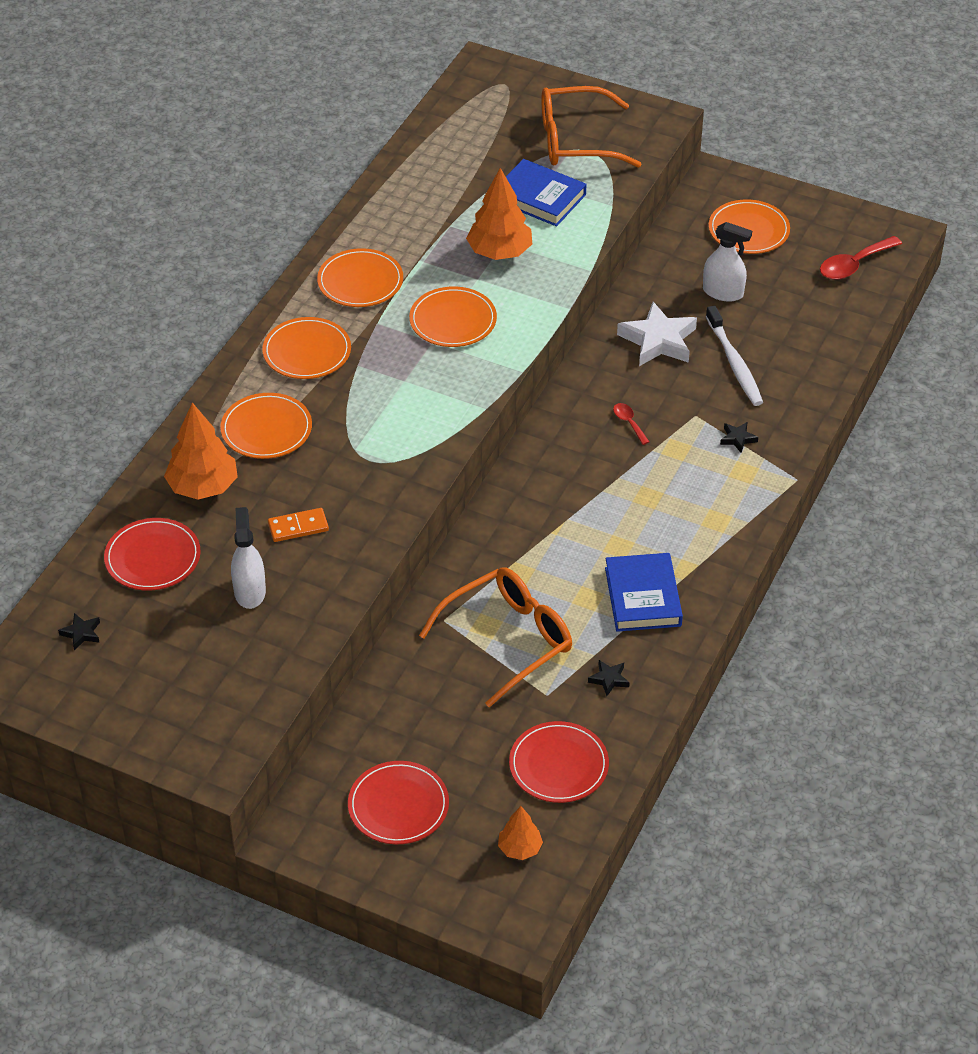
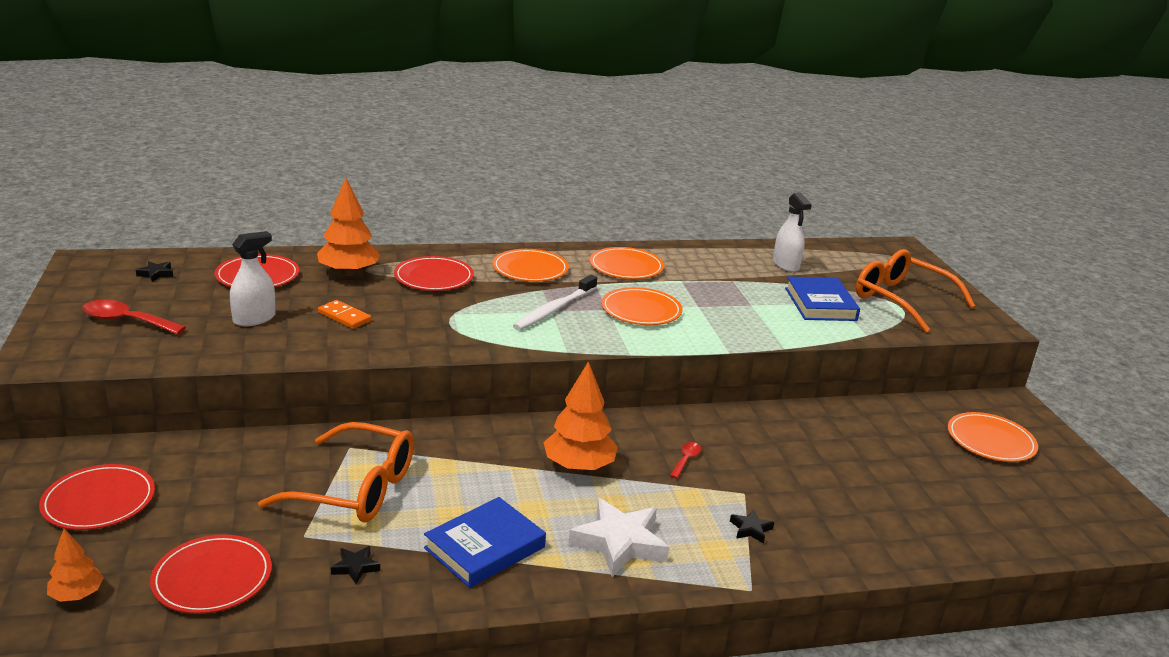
camera: 50 degrees right, 20 degrees down
orange plate [220,393,312,459] -> red plate [394,256,474,291]
orange tree [466,168,532,260] -> orange tree moved to [544,362,618,471]
white star [617,302,697,366] -> white star moved to [568,498,669,577]
white spray bottle [703,222,752,302] -> white spray bottle moved to [773,193,812,272]
white toothbrush [706,306,763,406] -> white toothbrush moved to [513,275,597,331]
red spoon [820,236,902,280] -> red spoon moved to [82,300,186,335]

